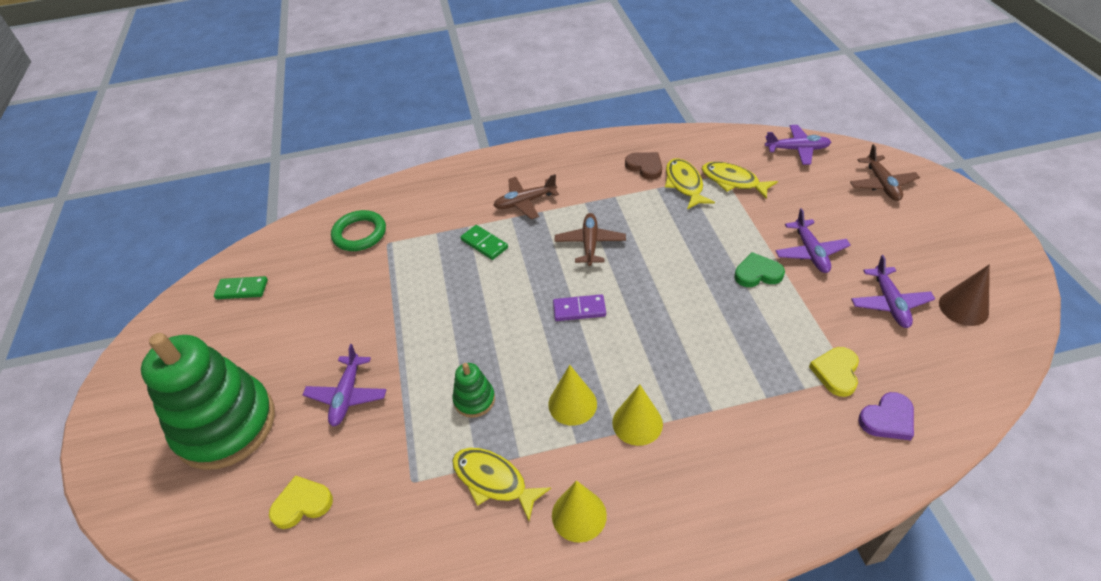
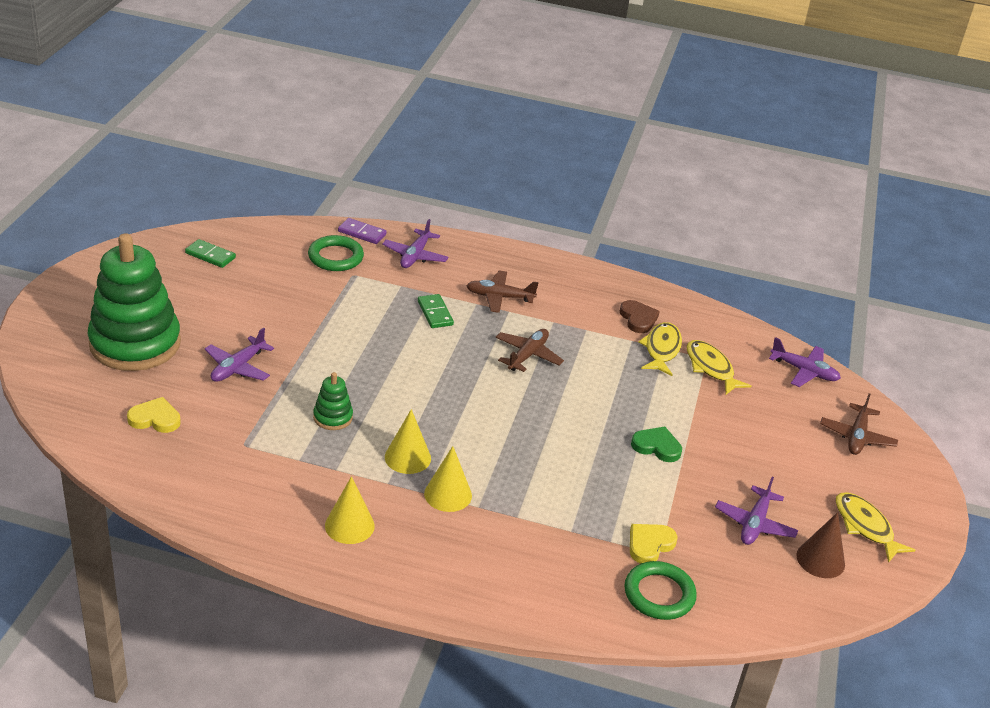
camera: 20 degrees right, 10 degrees down
yellow fish [452,448,551,521] -> yellow fish moved to [836,492,916,563]
purple domino [553,294,606,321] -> purple domino moved to [338,218,387,244]
purple plane [775,208,851,273] -> purple plane moved to [382,219,449,268]
purple heart [858,392,914,440] -> green ring [624,561,697,620]

